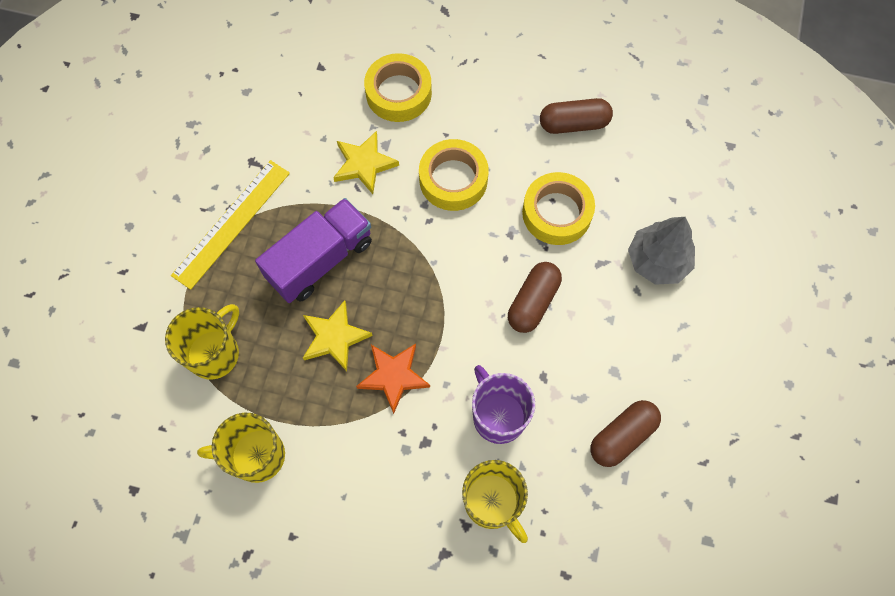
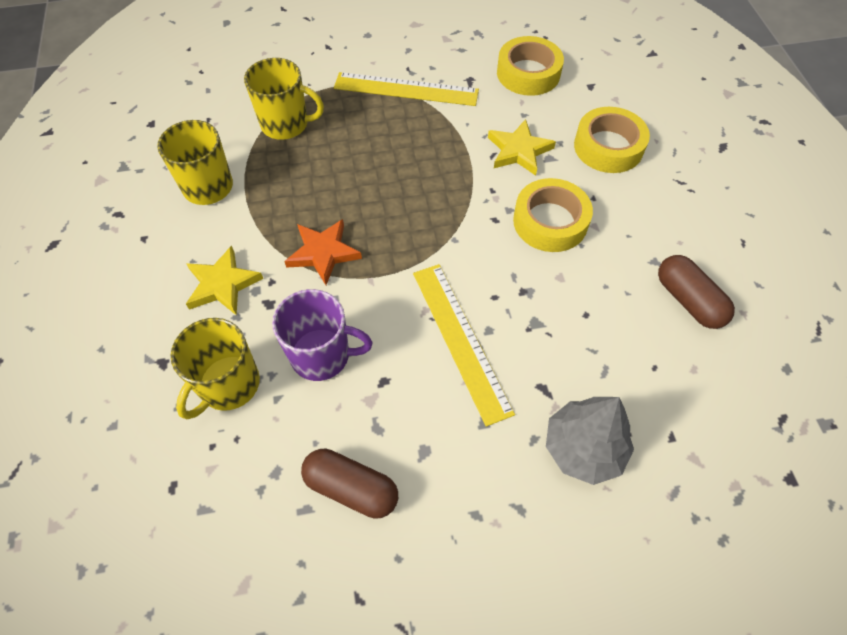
camera: 65 degrees right, 10 degrees down
purple truck [255,198,372,303] -> none
yellow star [303,300,372,371] -> yellow star moved to [186,246,263,316]
purple mug [472,365,535,444] -> purple mug turned 60 degrees clockwise [272,289,373,381]
brown capsule [508,262,562,333] -> yellow ruler [413,264,515,427]
yellow tape [522,172,595,245] -> yellow tape moved to [497,36,564,96]

